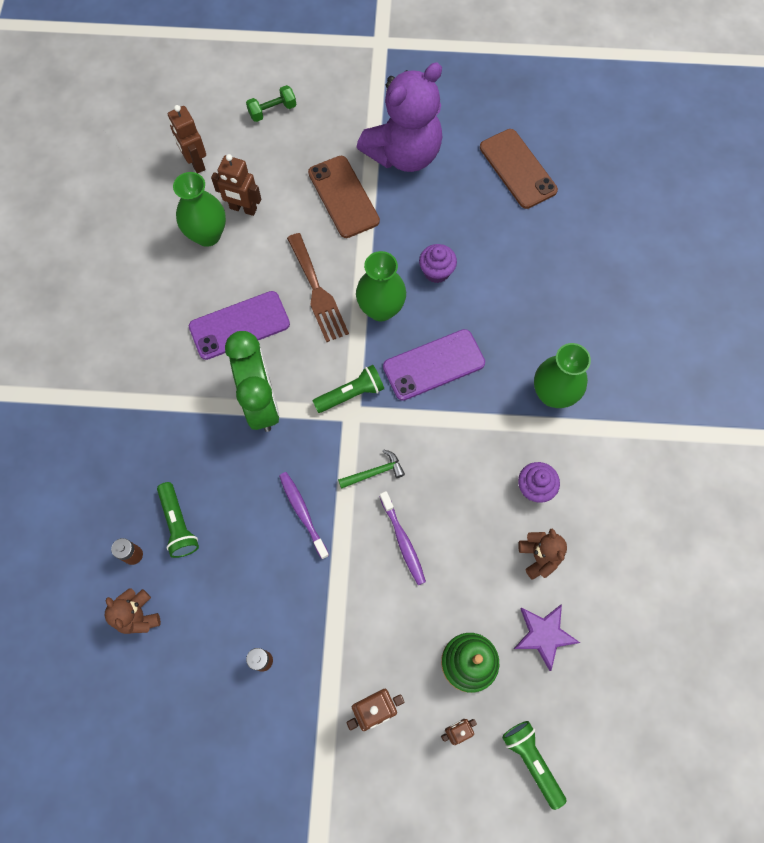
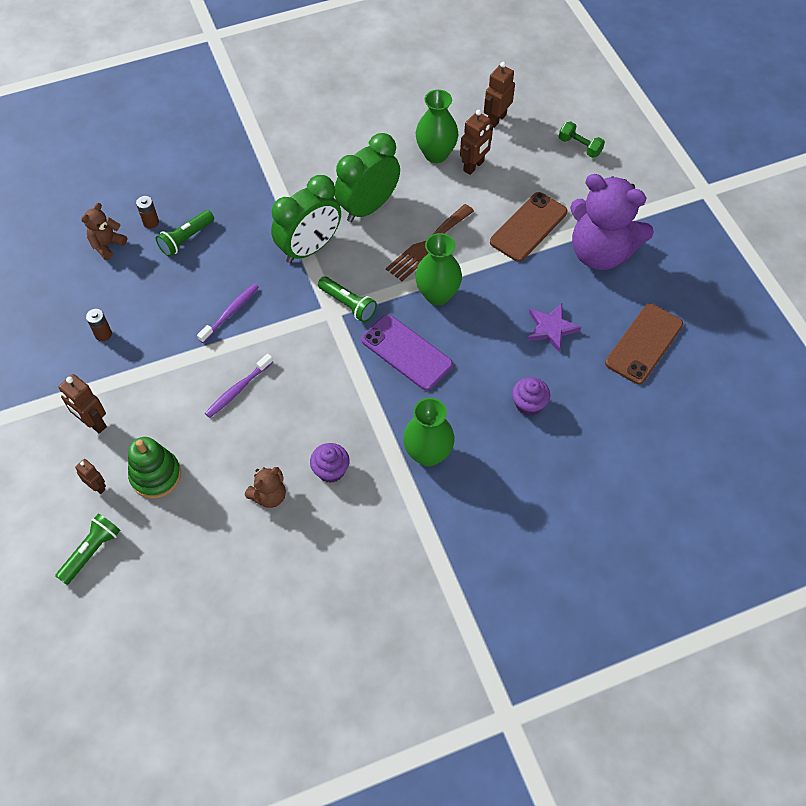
camera: 65 degrees right, 10 degrees down
purple phone [189,291,290,360] -> green clock [335,133,400,222]
brown robot [211,154,261,216] -> brown robot turned 135 degrees counterclockwise [460,110,493,175]
green hammer [338,449,405,489] -> none
purple cupcake [419,244,457,283] -> purple cupcake moved to [512,377,550,416]
purple star [514,604,580,671] -> purple star moved to [527,303,581,352]

